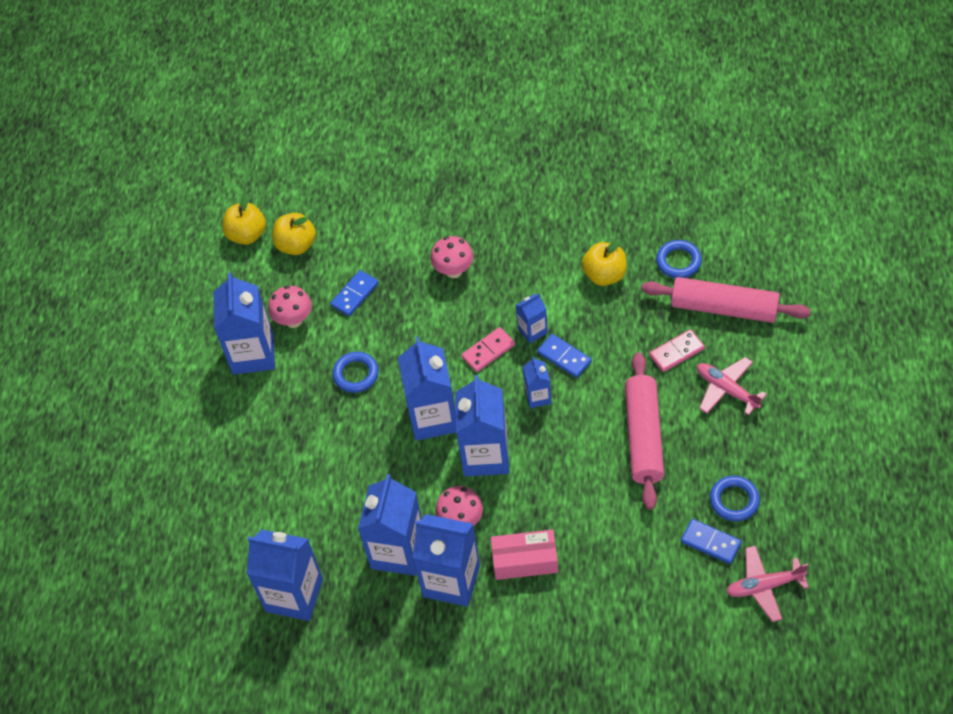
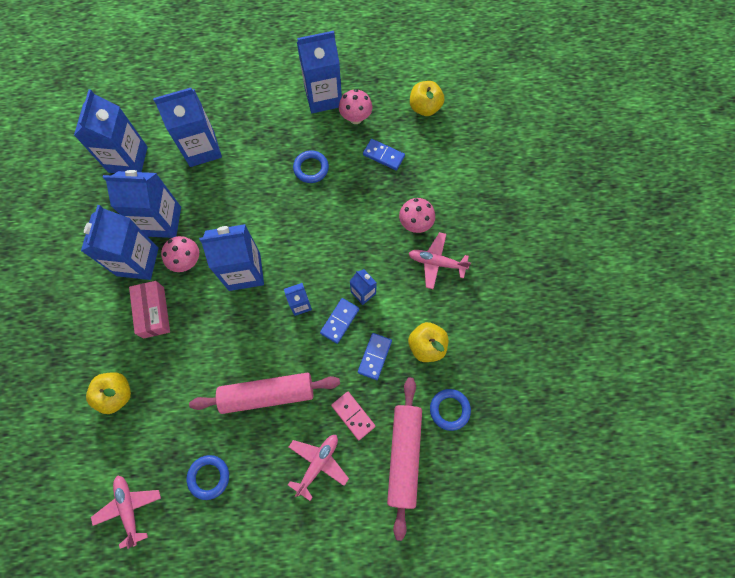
camera: 75 degrees right, 15 degrees up
yellow apple [222,195,266,245] -> yellow apple moved to [86,372,131,414]
blue carton [398,337,456,441] -> blue carton moved to [153,88,222,167]
pink domino [461,327,515,372] -> none
blue domino [681,519,742,564] -> blue domino moved to [358,333,392,380]
none -> pink plane [409,232,471,289]

